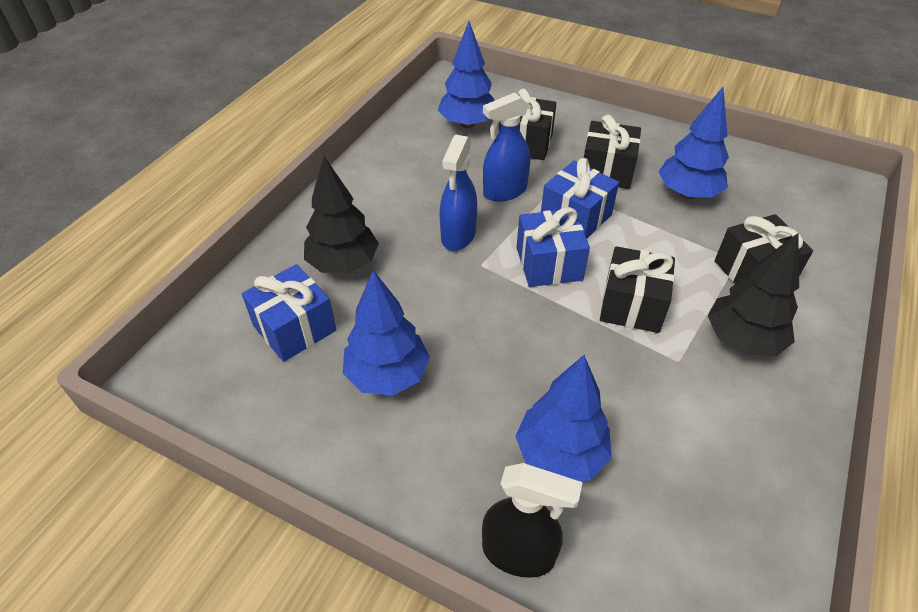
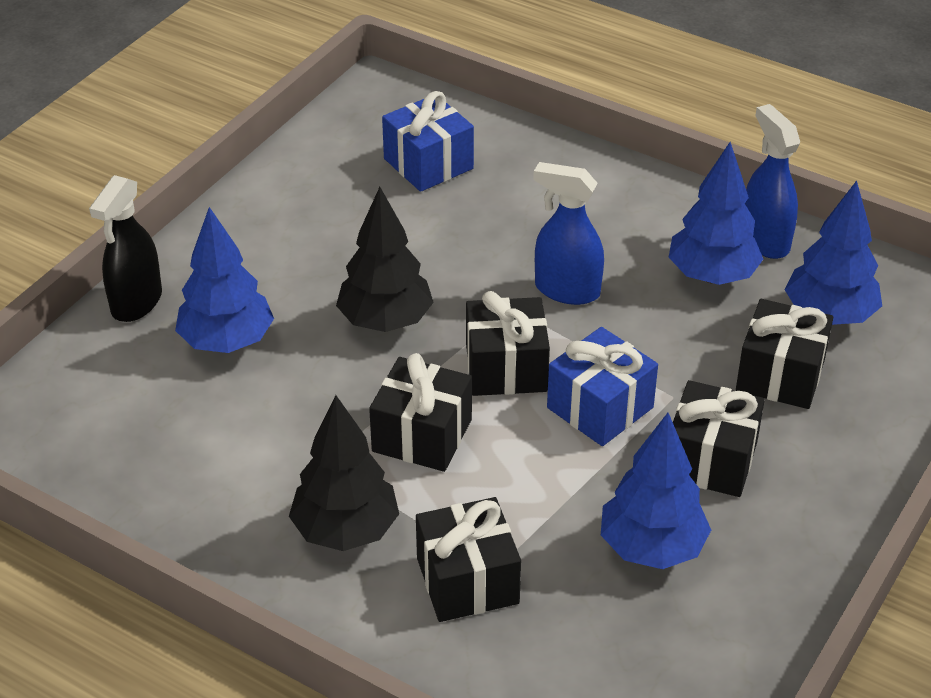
camera: 95 degrees right, 5 degrees down
black tree [304,156,379,273] -> black tree moved to [336,187,434,332]
blue tree [343,270,430,396] -> blue tree moved to [668,142,763,285]
blue spray bottle [483,93,530,202] -> blue spray bottle moved to [745,104,800,259]
blue gift [516,207,590,287] -> black gift [466,291,550,396]

